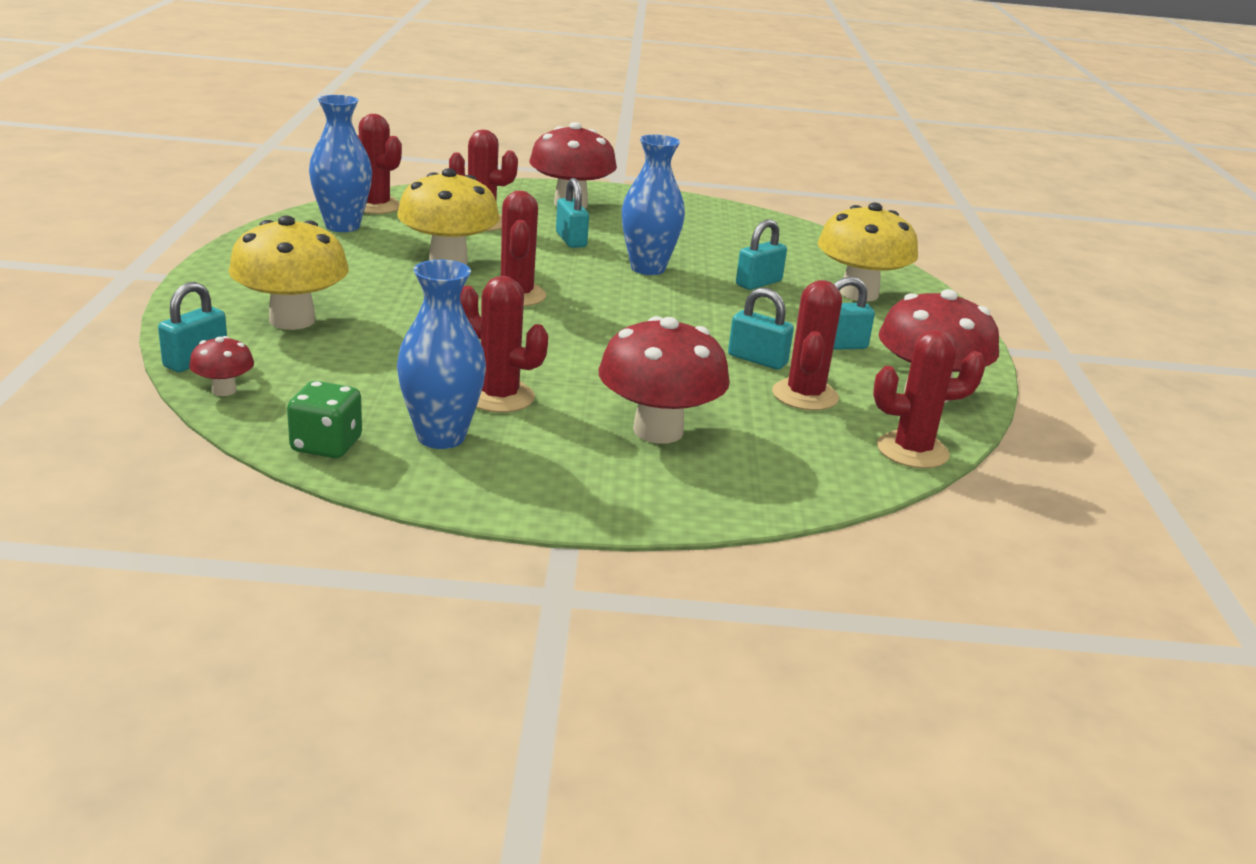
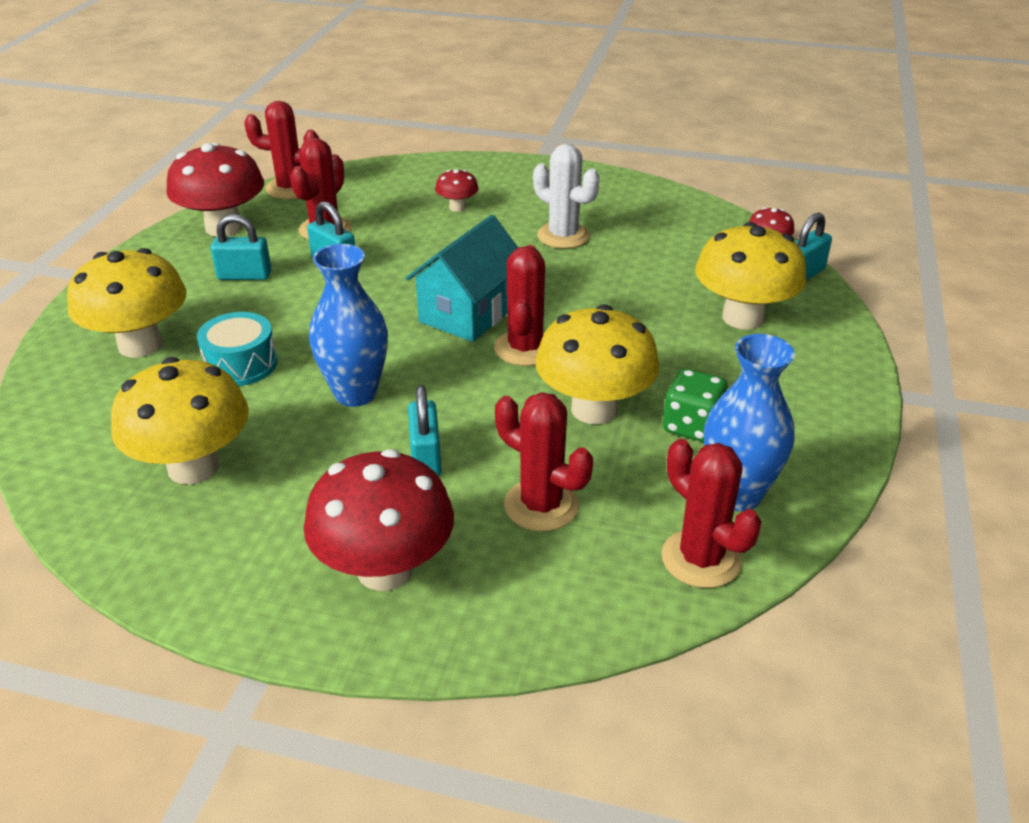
camera: 165 degrees left, 10 degrees up
green dice [287,381,362,458] -> green dice moved to [663,369,728,442]
blue vase [397,260,486,449] -> none
red cactus [460,276,548,413] -> white cactus [533,144,600,249]
red mushroom [598,316,730,443] -> red mushroom [435,169,479,212], size x0.48
turquoise padlock [736,219,787,290] -> turquoise drum [197,312,277,386]
none -> yellow mushroom [111,357,249,484]
none -> turquoise house [406,215,518,342]

